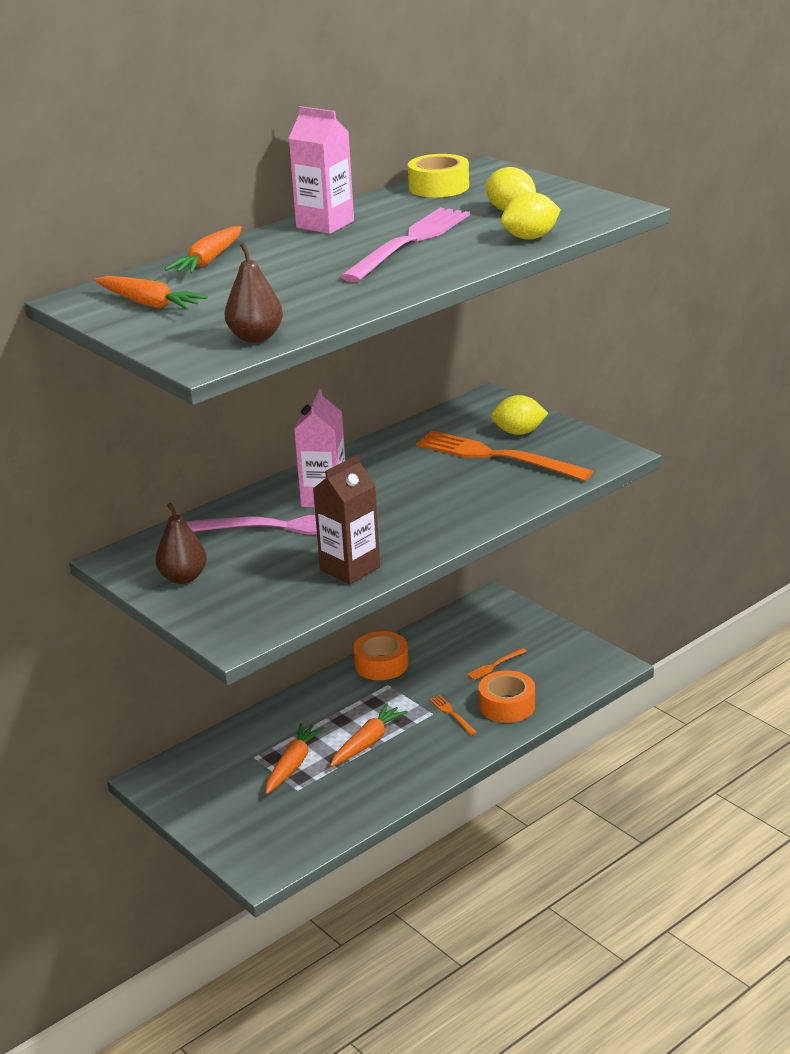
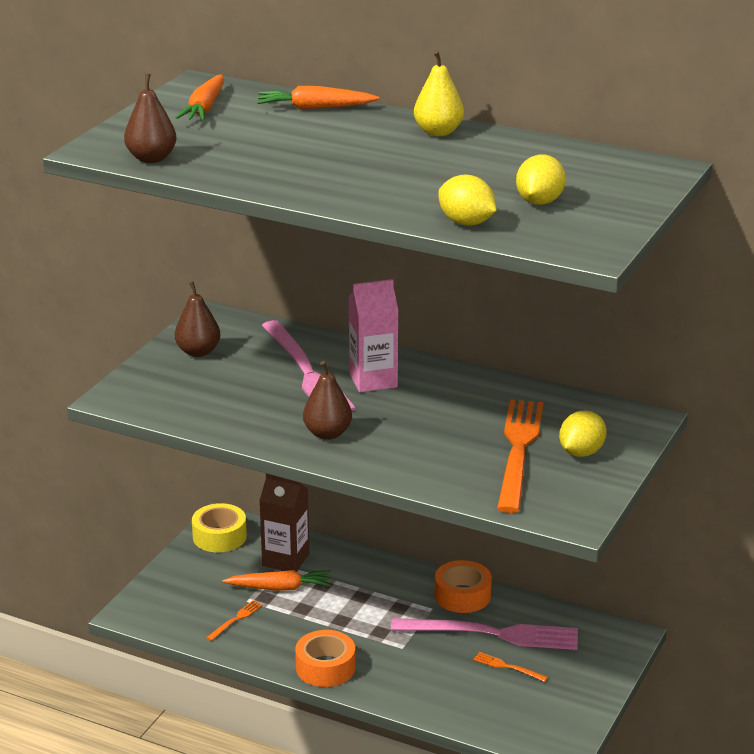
camera: 65 degrees right, 0 degrees up
pink carton [288,106,354,234] -> yellow pear [414,51,464,136]
brown carton [313,455,380,584] -> brown carton moved to [259,474,309,572]
orange carrot [330,703,408,767] -> none
pink fork [340,208,470,282] -> pink fork moved to [391,618,578,650]
yellow tape [408,154,469,197] -> yellow tape moved to [192,503,247,552]
orange fork [429,695,477,735] -> orange fork moved to [206,600,263,641]
orange tape [479,670,535,723] -> orange tape moved to [295,630,355,687]
yellow lemon [491,395,549,435] -> yellow lemon turned 60 degrees clockwise [559,410,607,457]
none -> brown pear [303,361,352,440]

